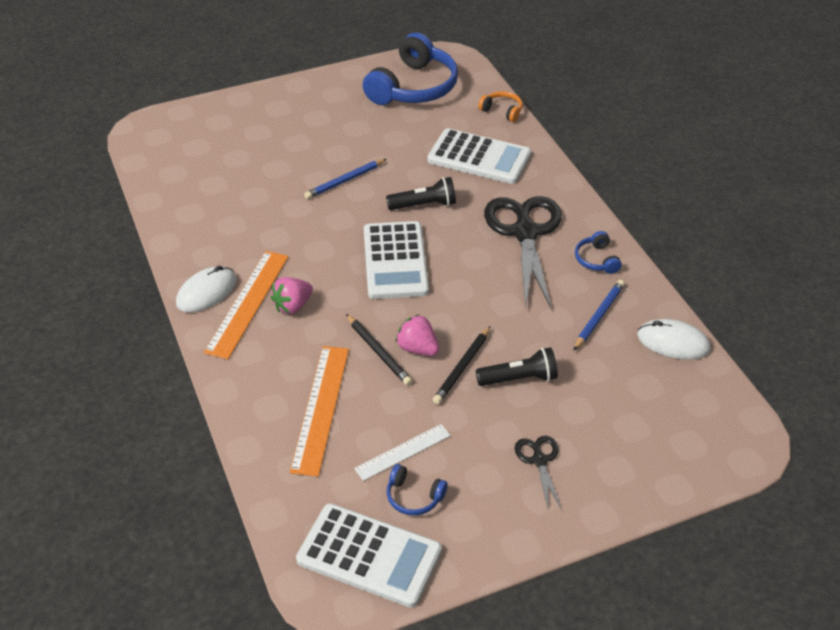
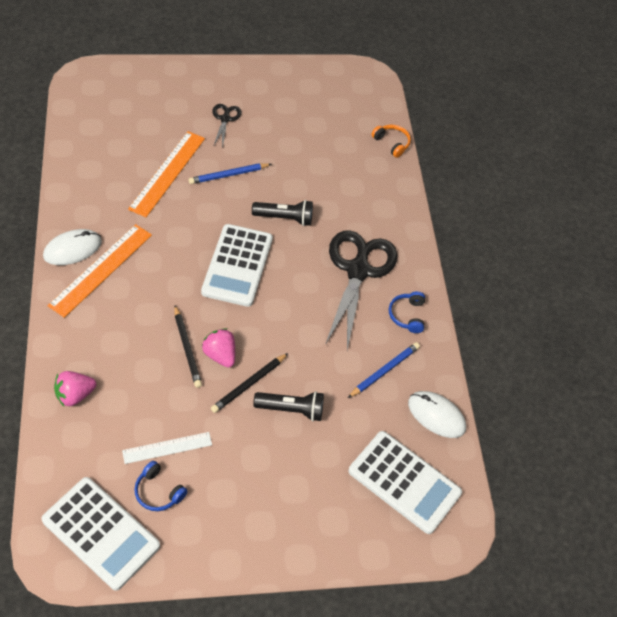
camera: 10 degrees right, 10 degrees up
pink strawberry [271,277,313,314] -> pink strawberry moved to [54,371,96,406]
orange ruler [290,346,349,477] -> orange ruler moved to [128,131,205,217]
blue headphones [363,32,458,105] -> none
white calculator [427,128,531,184] -> white calculator moved to [348,431,462,534]
black scissors [515,436,562,509] -> black scissors moved to [212,104,241,149]

